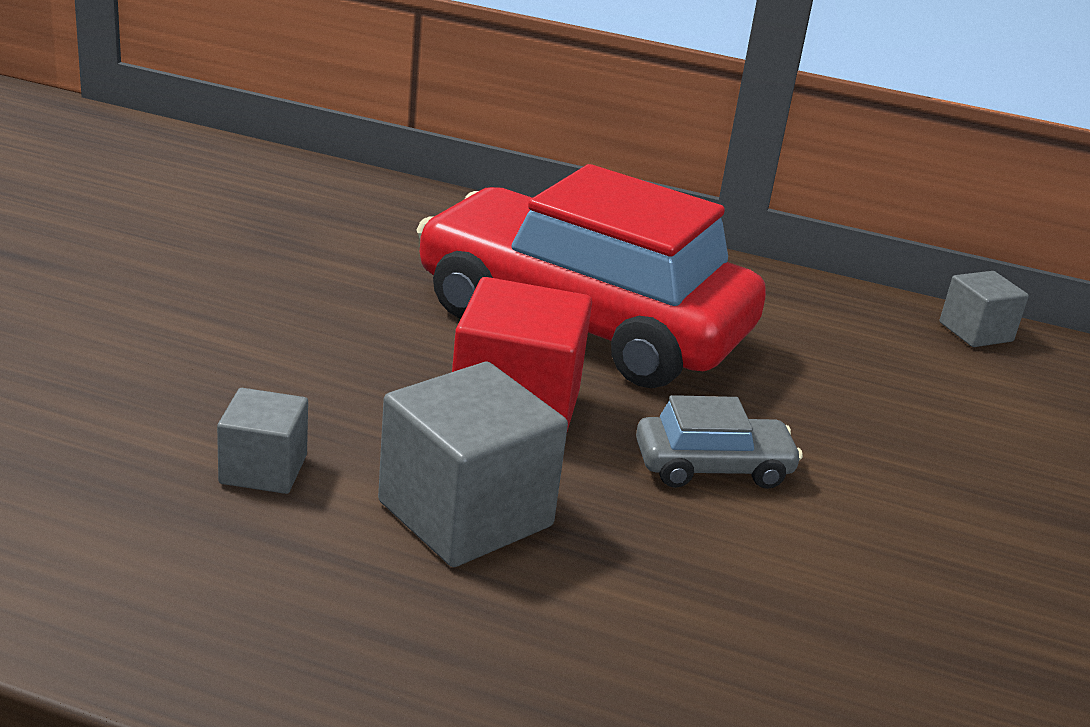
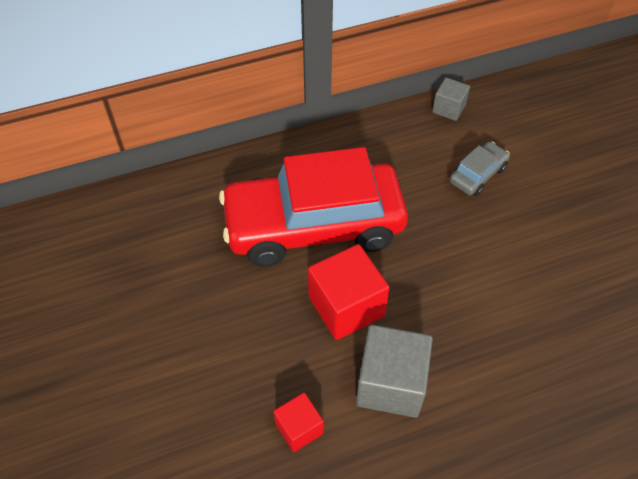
camera: 35 degrees left, 25 degrees up
grey cube [217,388,308,494] -> red cube [274,393,324,452]
grey car [636,395,803,489] -> grey car moved to [450,142,510,196]

